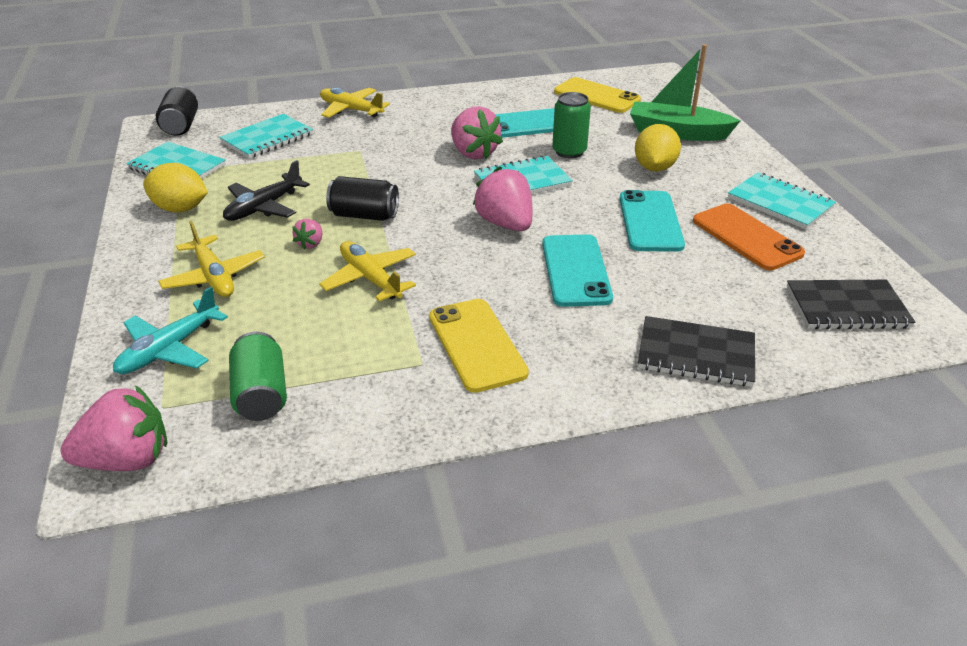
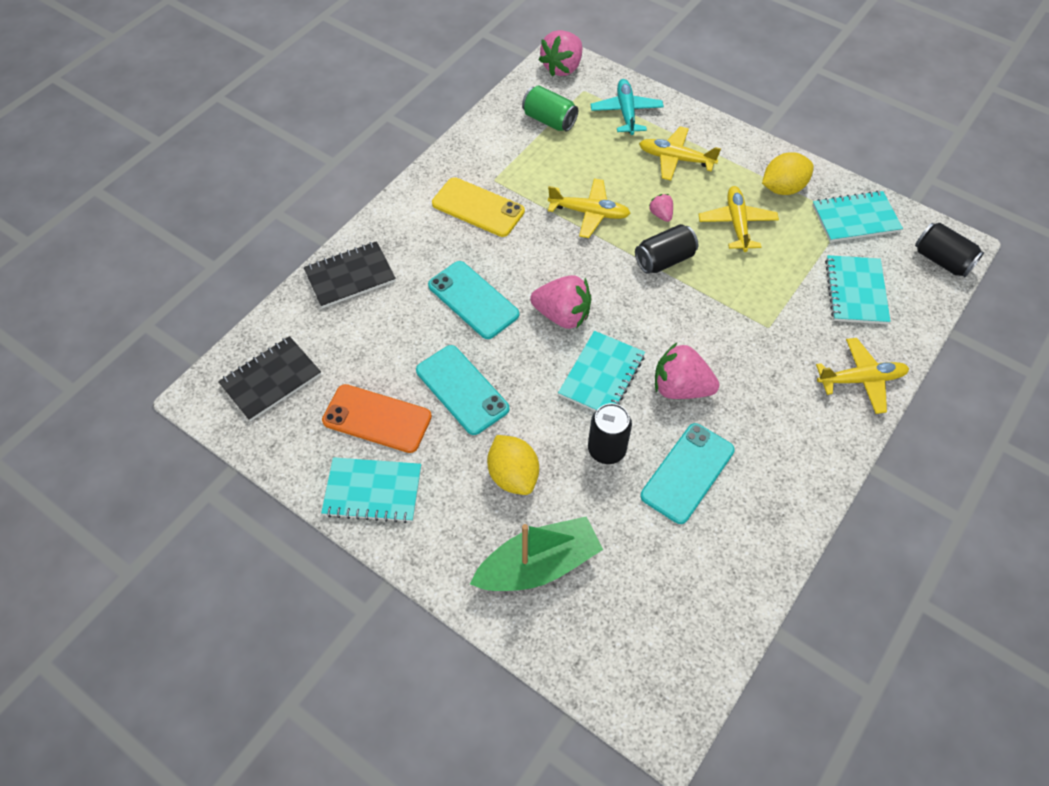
camera: 140 degrees right, 20 degrees up
black plane [223,160,310,221] -> yellow plane [698,186,779,252]
green can [552,92,591,158] -> black can [588,403,632,464]
yellow phone [554,77,641,113] -> none

